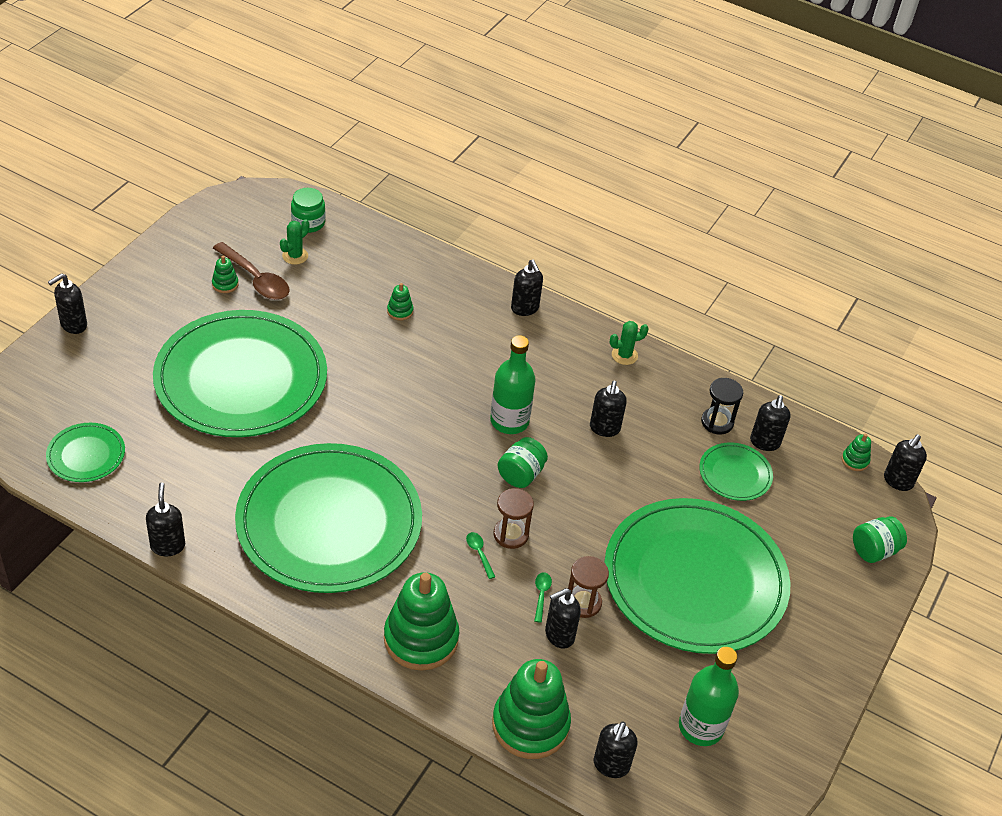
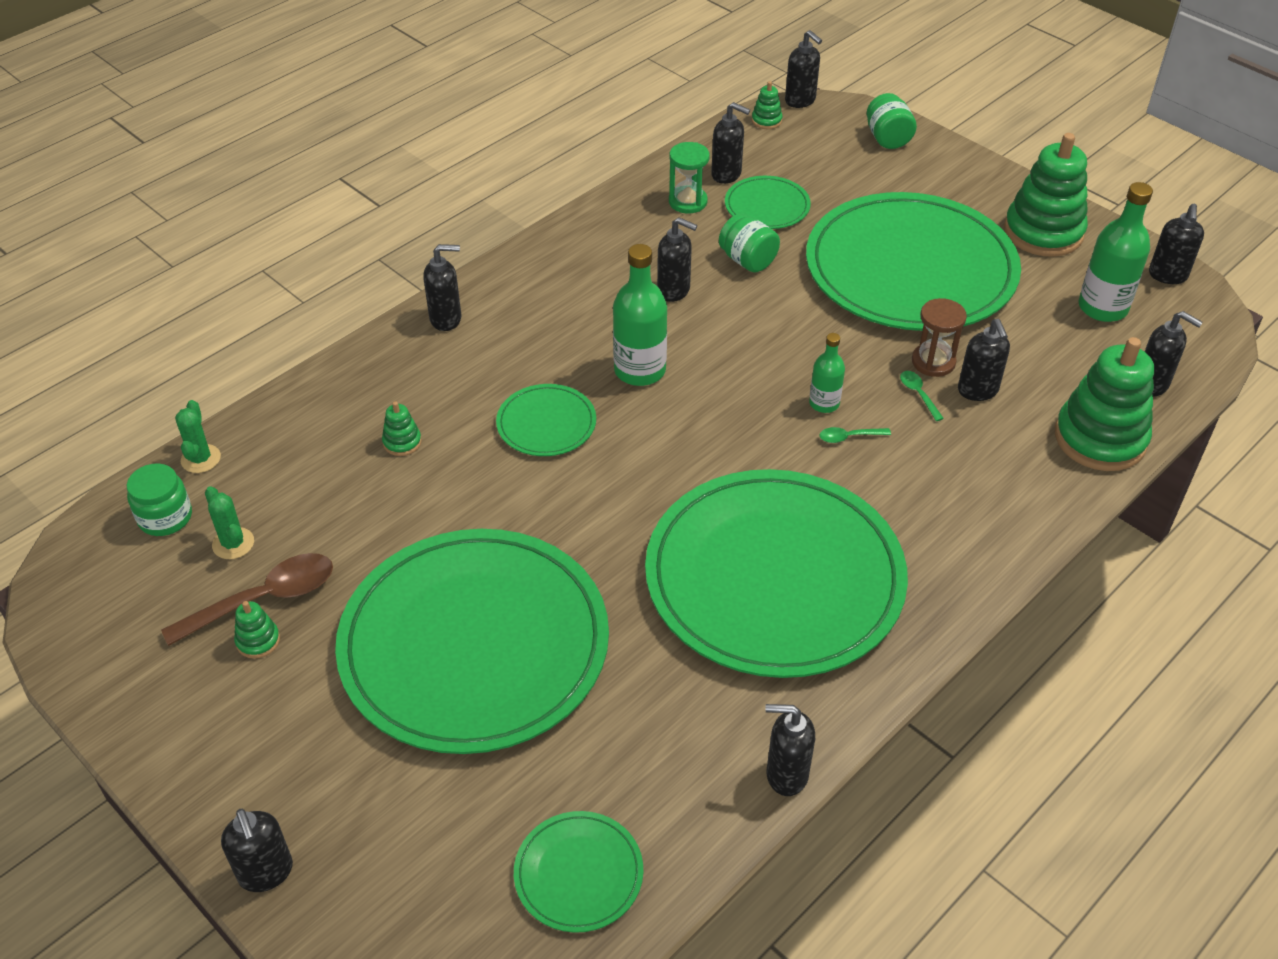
camera: 70 degrees left, 0 degrees up
green stacking toy [384,572,459,671] -> green stacking toy moved to [1004,133,1088,257]
brown hourglass [494,488,534,549] -> green bottle [809,333,845,413]
green jar [498,437,548,488] -> green jar moved to [719,214,780,272]
green spoon [534,572,552,623] -> green spoon turned 45 degrees clockwise [900,371,944,421]
green cactus [610,321,649,365] -> green cactus moved to [175,400,221,473]
black hourglass [701,378,743,435] -> green hourglass [669,142,710,213]
none -> green plate [496,384,596,456]
none -> black soap dispenser [1149,203,1204,284]

